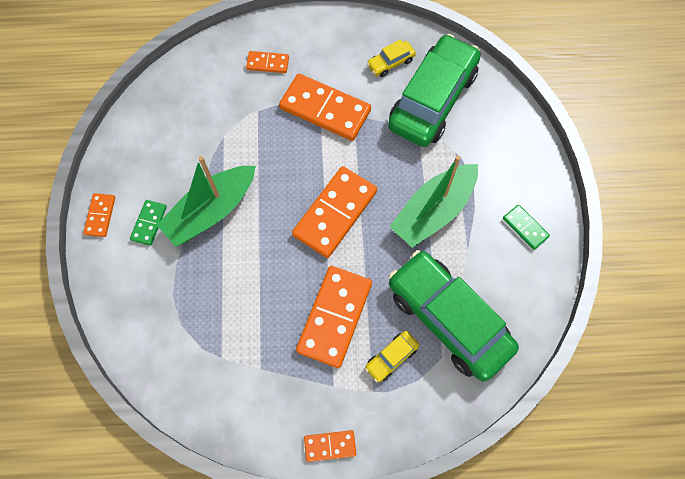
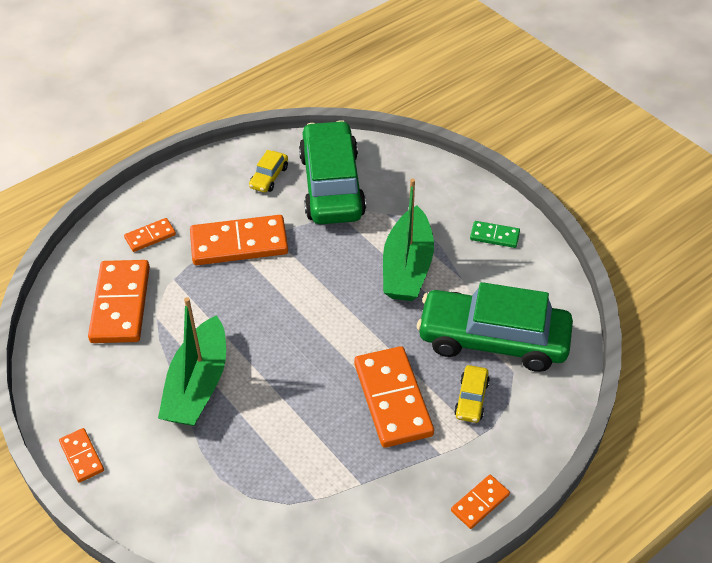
camera: 35 degrees left, 20 degrees down
green domino [130,200,167,246] -> none
orange domino [292,166,377,258] -> orange domino moved to [88,260,150,343]

